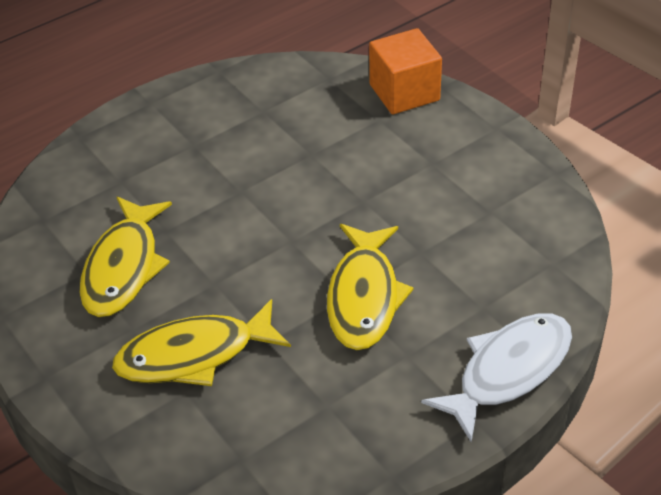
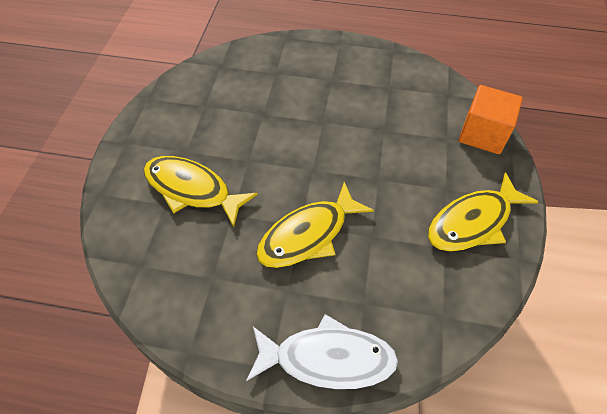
camera: 45 degrees right, 10 degrees up
yellow fish [79,196,172,317] -> yellow fish moved to [428,172,538,252]

